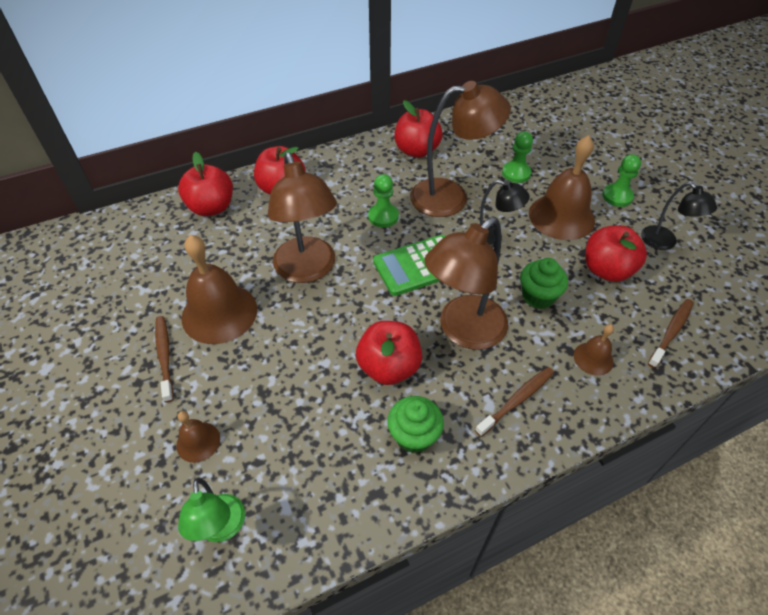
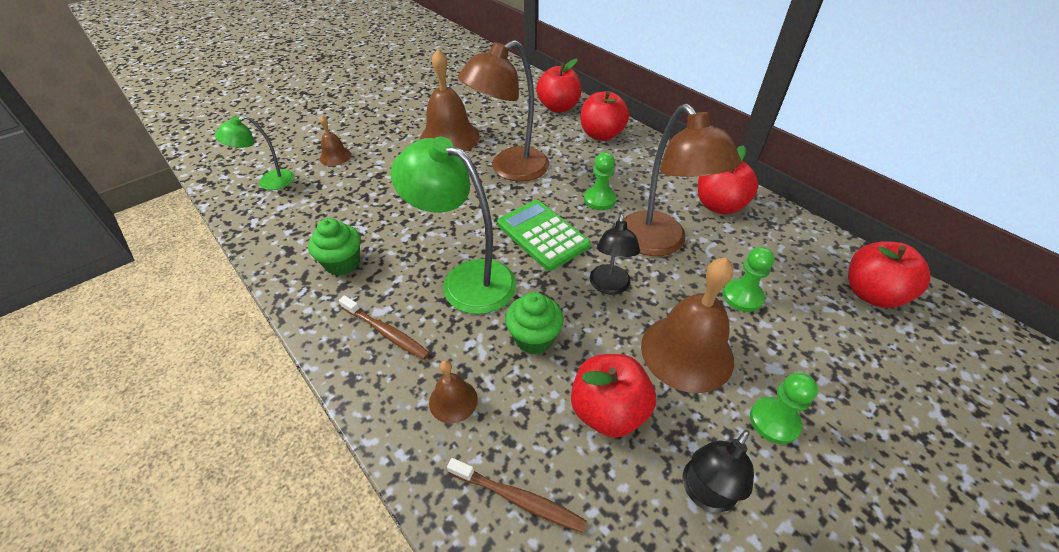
camera: 75 degrees right, 5 degrees down
brown toothbrush [155,316,173,402] -> none
red apple [356,321,422,385] -> red apple moved to [848,241,931,308]
brown lamp [424,217,508,350] -> green lamp [391,137,517,314]

